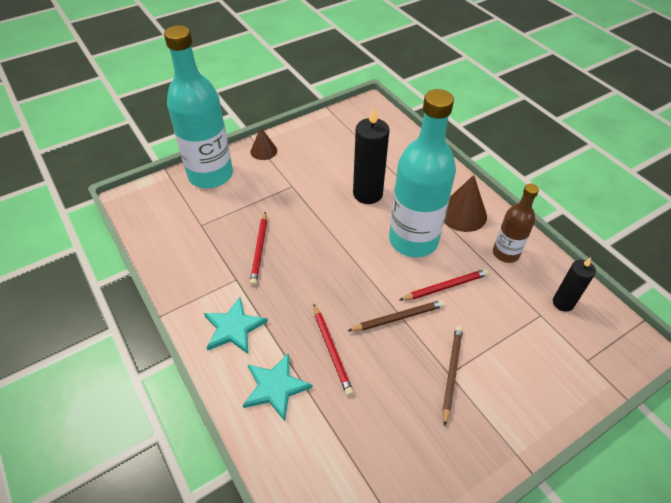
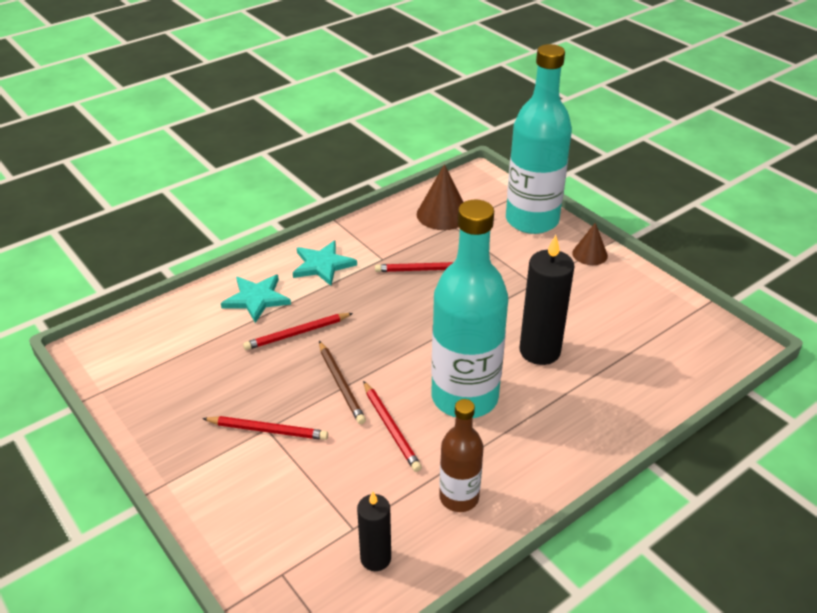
camera: 85 degrees right, 10 degrees down
brown pencil [443,325,463,427] -> red pencil [202,416,328,440]
brown cone [444,175,487,232] -> brown cone moved to [417,164,463,230]

